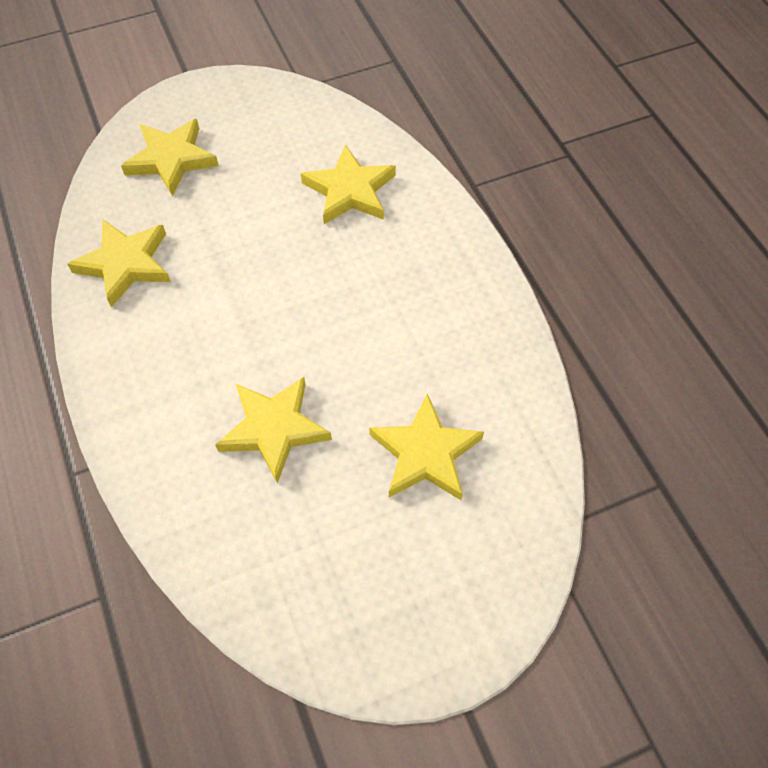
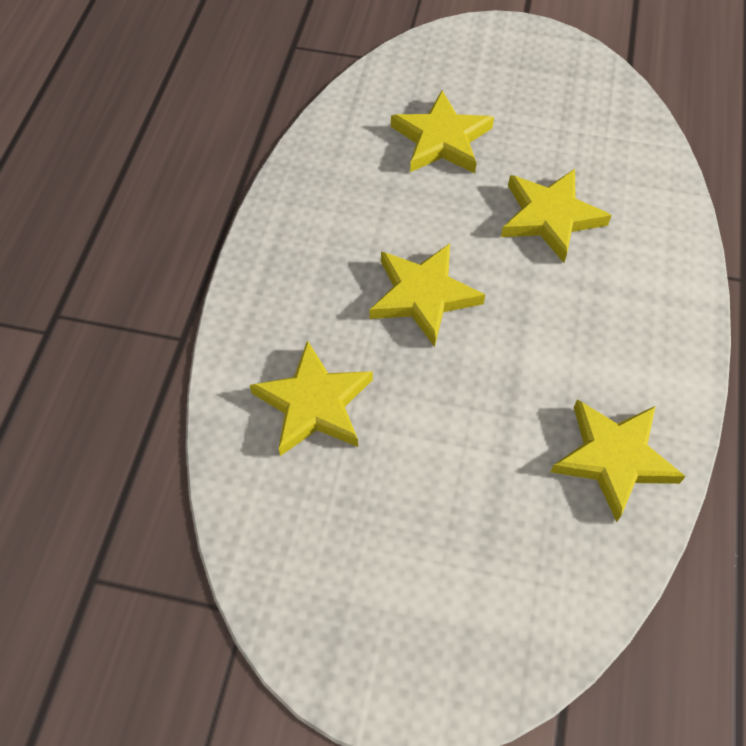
camera: 145 degrees left, 0 degrees up
yellow star [121,119,219,196] -> yellow star moved to [370,243,485,347]

